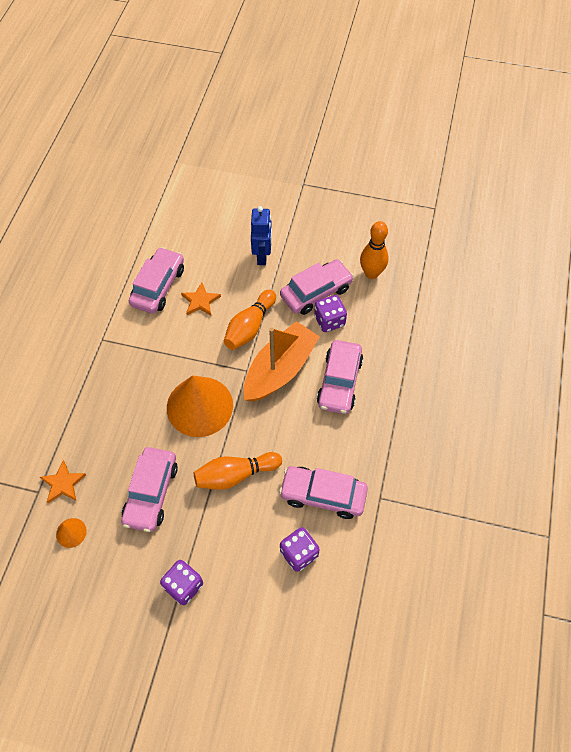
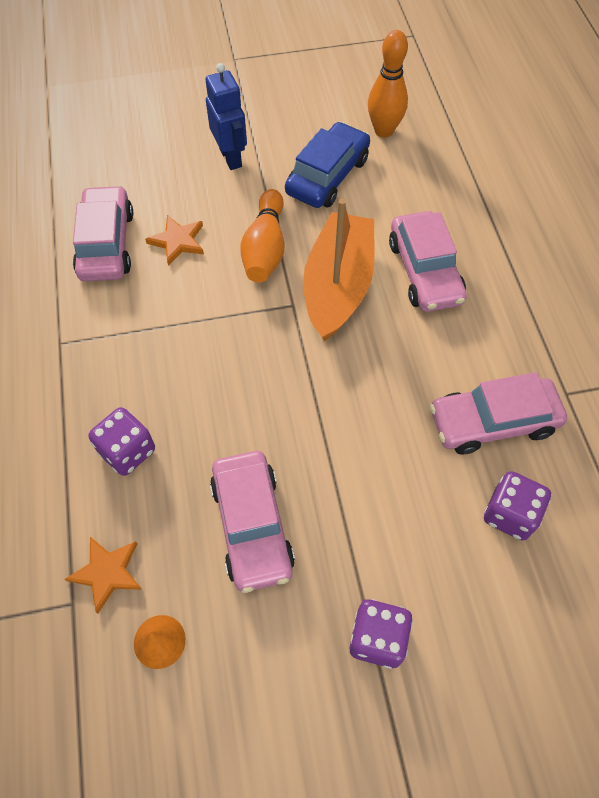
camera: 25 degrees left, 0 degrees up
orange cone [167,375,233,437] -> none
orange bowling pin [193,452,282,490] -> none
pink car [280,259,354,315] -> blue car [285,122,370,208]
purple dice [314,295,347,332] -> purple dice moved to [88,407,155,476]

